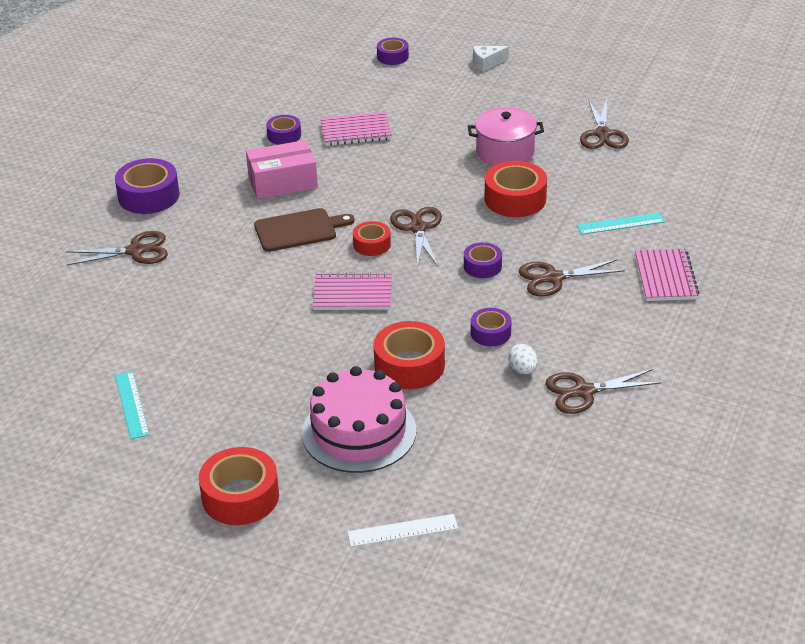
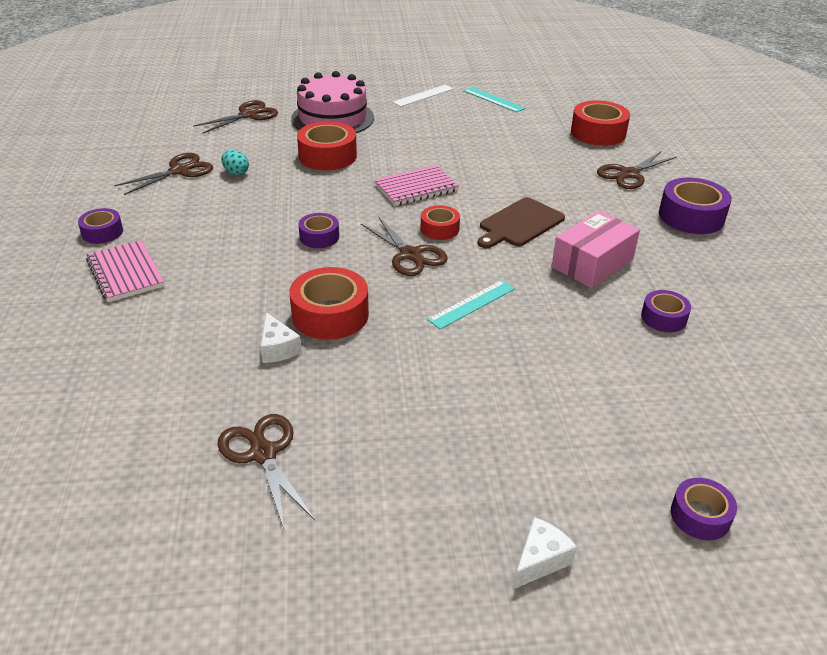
camera: 150 degrees right, 0 degrees up
red tape [199,447,279,525] -> red tape moved to [571,100,630,146]
pink notebook [320,112,392,146] -> none
white ruler [347,514,458,547] -> white ruler moved to [393,85,454,107]
pink pot [468,107,544,166] -> none
purple tape [471,308,511,346] -> purple tape moved to [78,208,123,244]
white egg [508,344,537,374] -> turquoise egg [221,150,249,176]
brown scissors [519,259,625,297] -> brown scissors moved to [193,100,278,134]
turquoise ruler [577,213,665,235] -> turquoise ruler moved to [427,280,515,329]
none -> white cheese [260,312,302,363]

